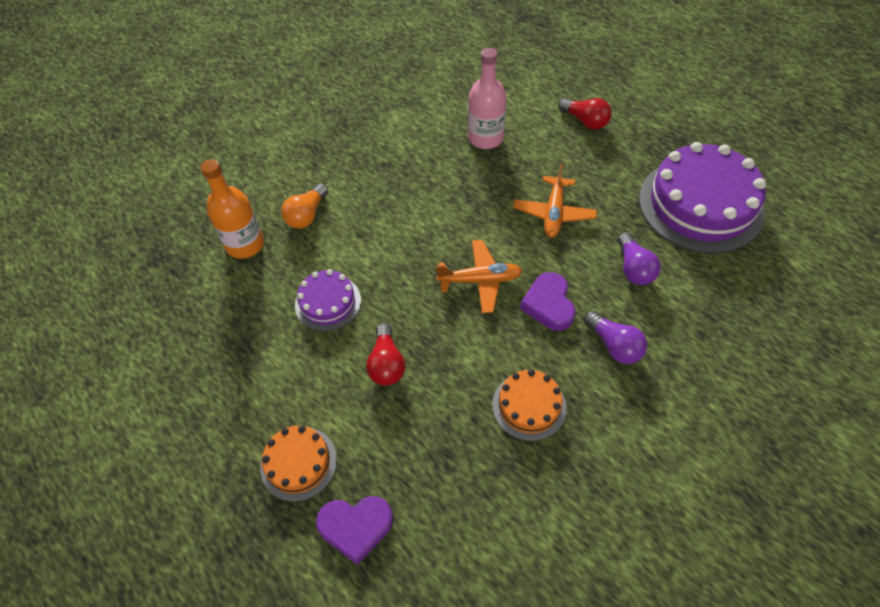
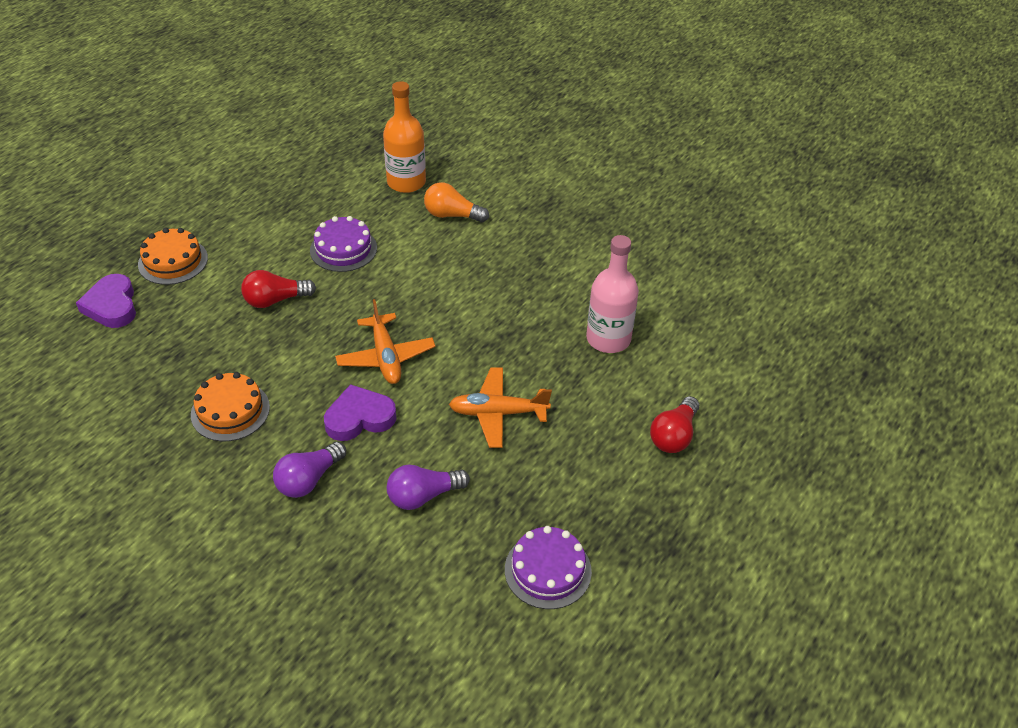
camera: 75 degrees right, 10 degrees down
purple cake [639,142,766,254] -> purple cake [505,526,592,609], size x0.50

